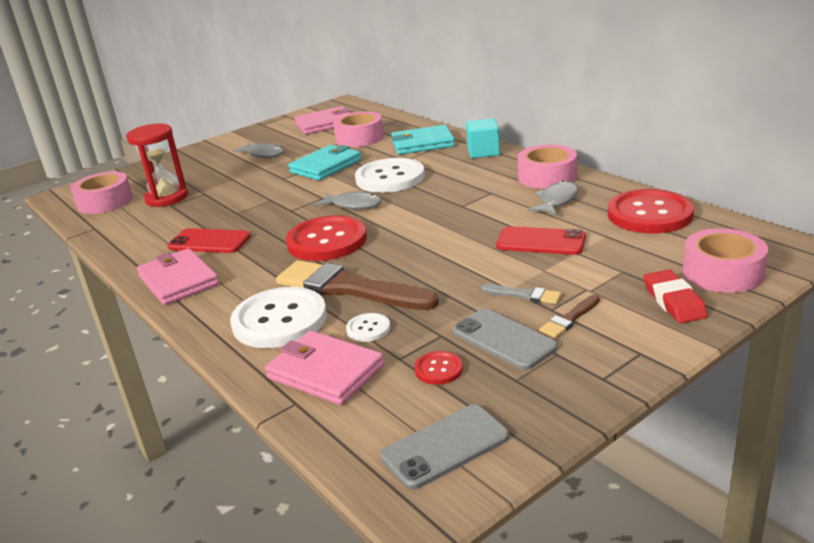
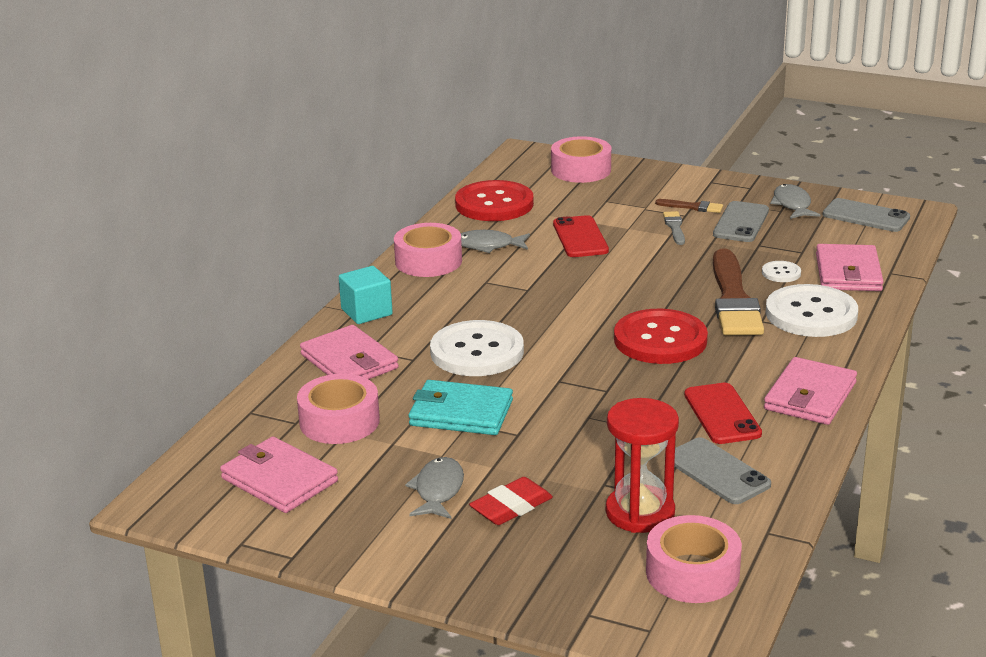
camera: 120 degrees left, 0 degrees up
grey fish [314,191,382,210] -> grey fish moved to [770,184,820,219]
turquoise wallet [391,125,455,155] -> pink wallet [300,325,399,380]
red button [414,351,463,385] -> none
red eraser [644,269,708,323] -> red eraser moved to [469,477,553,525]
none -> grey phone [674,437,771,504]

